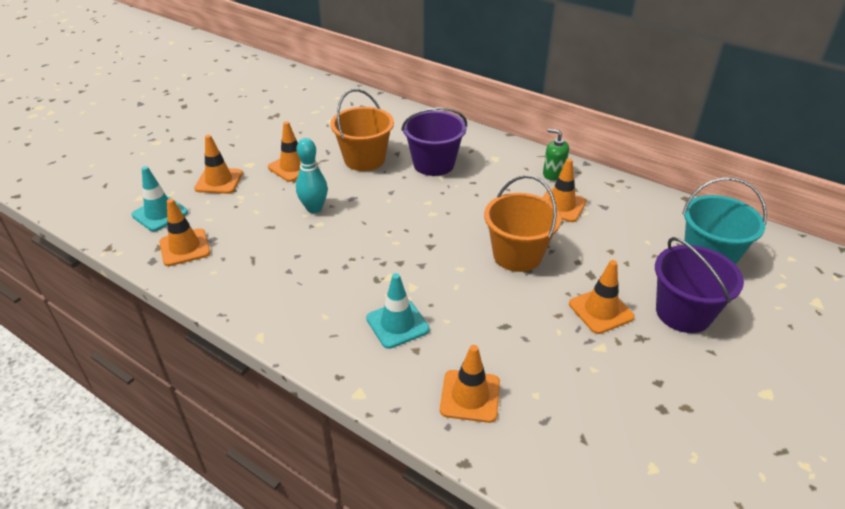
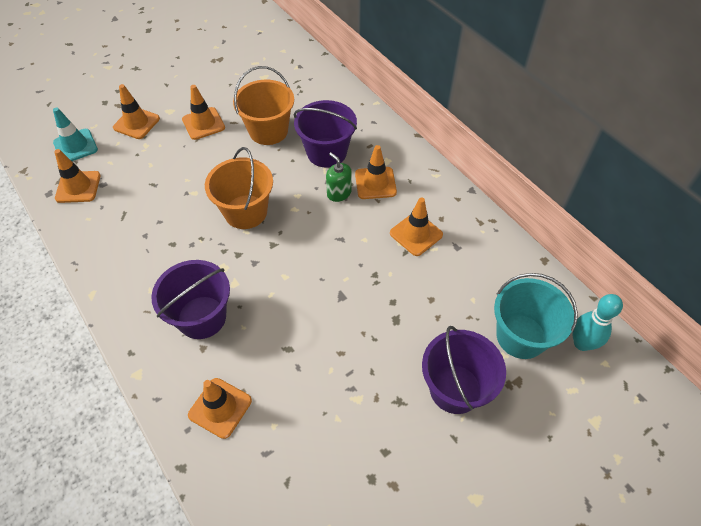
camera: 20 degrees right, 15 degrees up
turquoise bowling pin [296,138,328,213] -> turquoise bowling pin moved to [572,294,623,351]
turquoise traffic cone [366,273,430,349] -> purple bucket [151,260,230,339]
orange bucket [484,175,561,272] -> orange bucket moved to [205,147,273,229]
green soap dispenser [543,129,569,181] -> green soap dispenser moved to [326,152,352,202]
orange traffic cone [569,260,635,334] -> orange traffic cone moved to [355,145,397,199]

